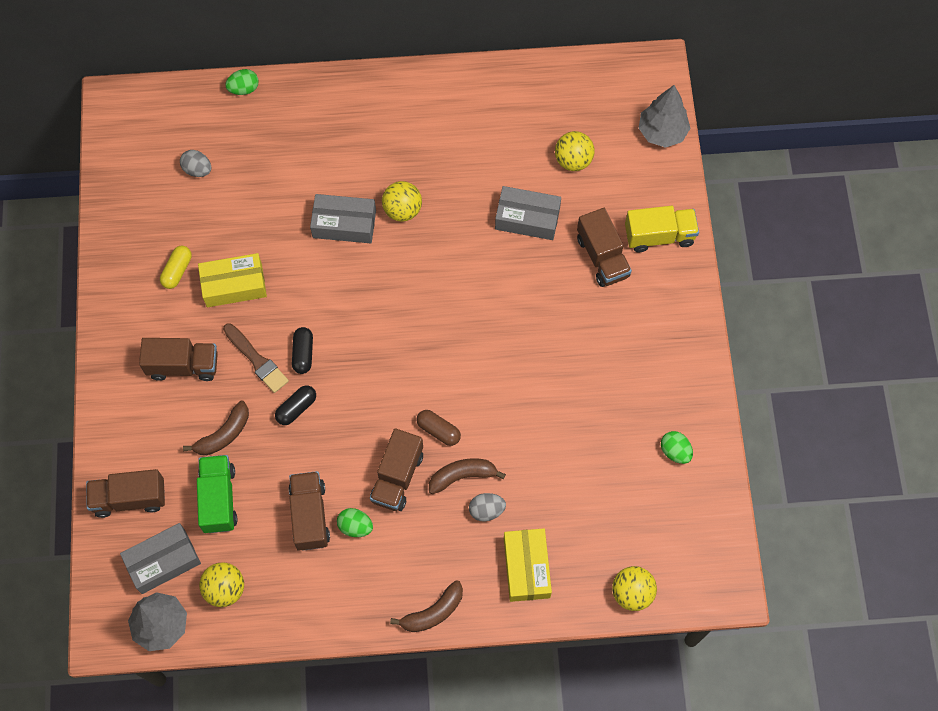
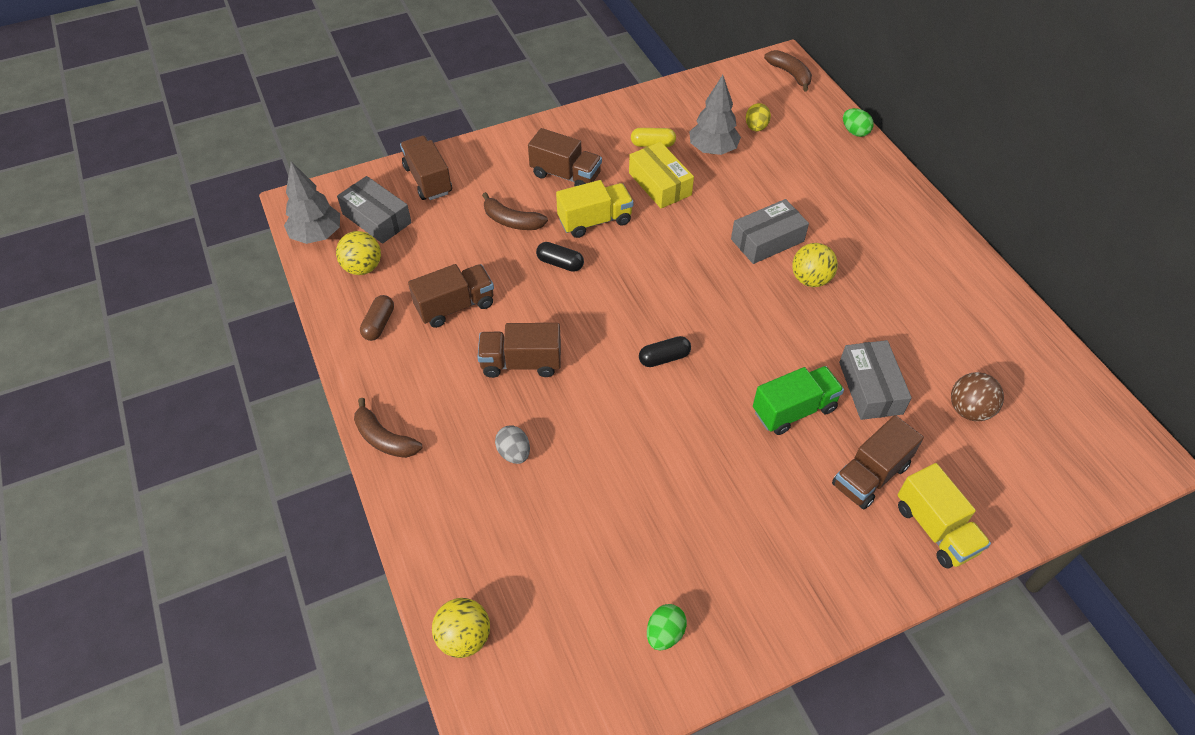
camera: 70 degrees right, 15 degrees down
brown truck [139,338,218,381] -> brown truck turned 45 degrees counterclockwise [528,128,602,186]
grey egg [180,150,211,177] -> yellow egg [746,103,771,131]
green truck [197,455,237,533] -> green truck moved to [753,366,844,435]
brown brush [223,323,289,393] -> yellow truck [556,180,634,238]
black capsule [292,327,313,374] -> black capsule moved to [639,336,691,367]
grey box [310,194,376,243] -> grey box turned 75 degrees clockwise [731,199,809,264]
green egg [337,508,373,537] -> none
brown capsule [416,410,461,446] -> brown capsule moved to [360,295,394,341]
brown banana [429,458,506,494] -> brown banana moved to [764,50,812,92]
yellow box [504,528,552,602] -> none
yellow ball [555,131,595,171] -> brown ball [951,372,1004,421]
grey tree [639,85,690,148] -> grey tree moved to [689,75,741,155]

